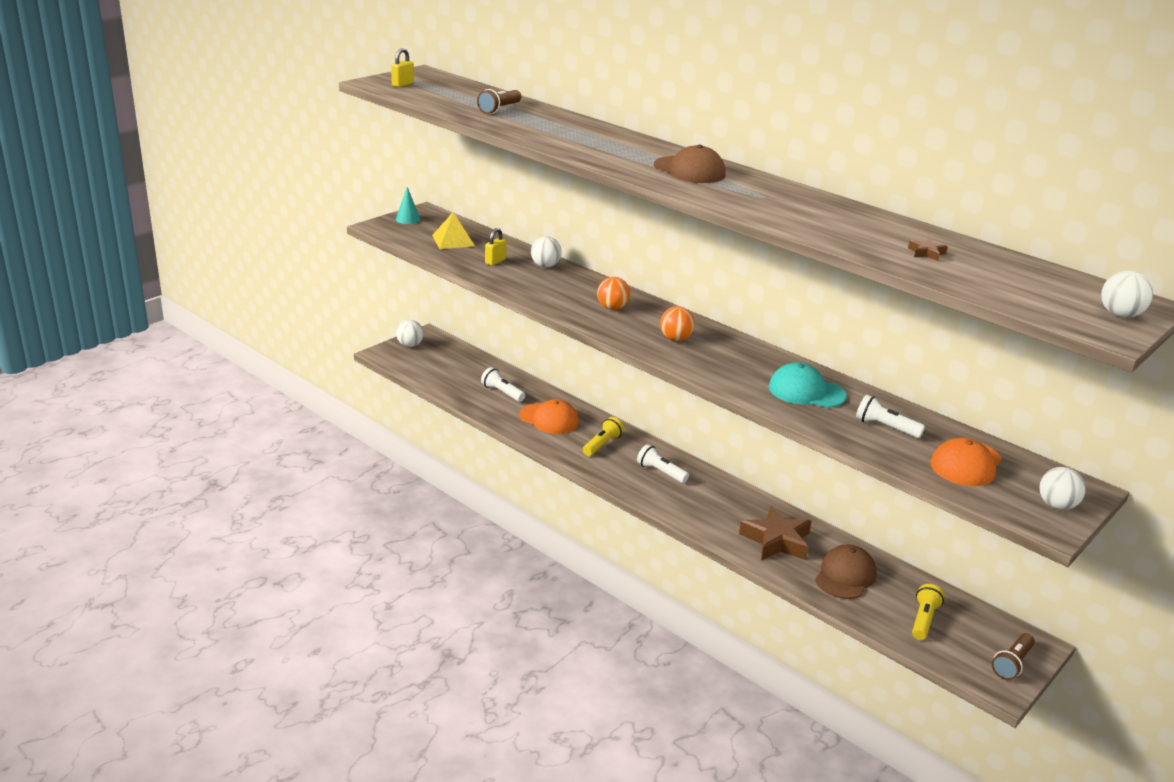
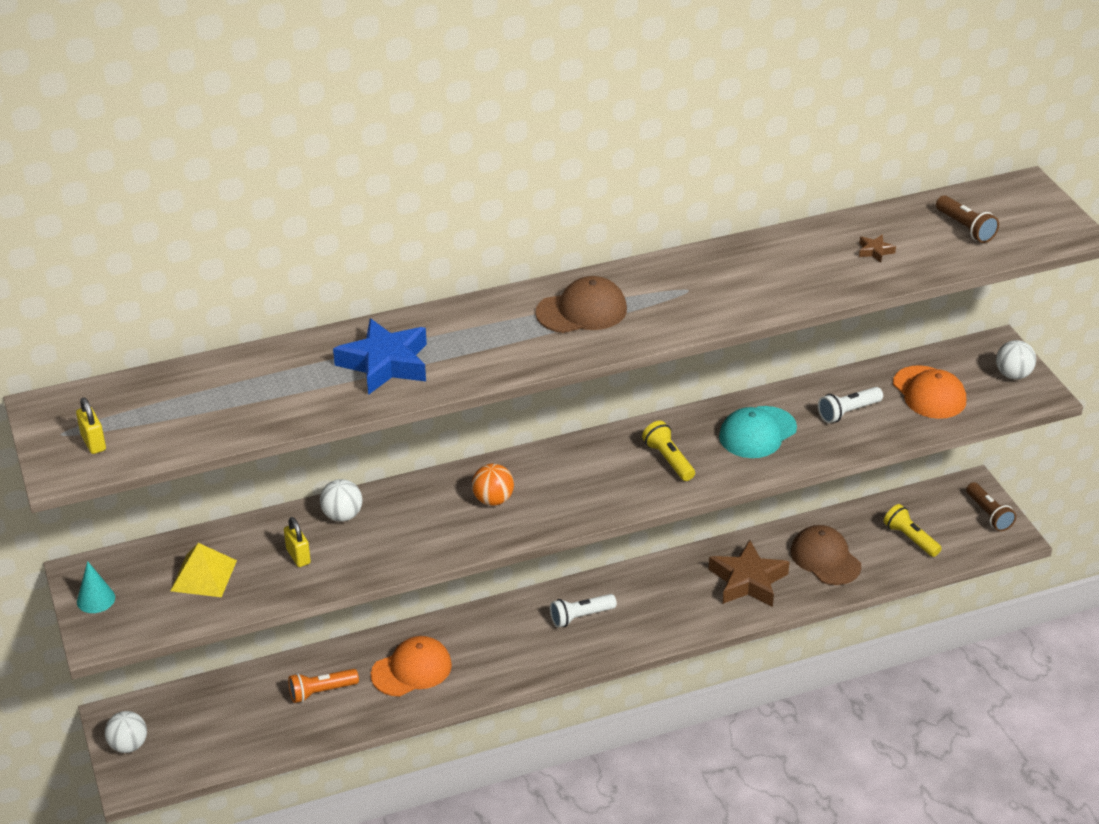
camera: 60 degrees left, 10 degrees up
brown flashlight [477,89,521,114] -> brown flashlight moved to [936,195,999,243]
white flashlight [481,367,525,402] -> orange flashlight [288,669,359,703]
yellow flashlight [583,417,624,456] -> yellow flashlight moved to [642,421,695,481]
orange ball [660,306,695,341] -> none
white ball [1101,271,1153,318] -> none
none -> blue star [333,318,427,395]

